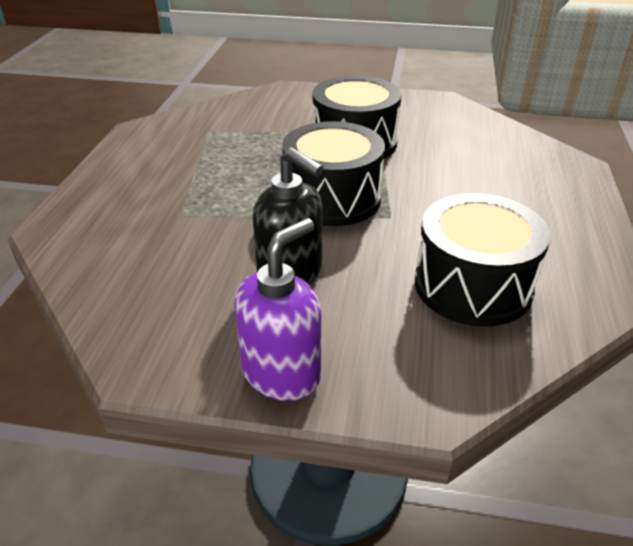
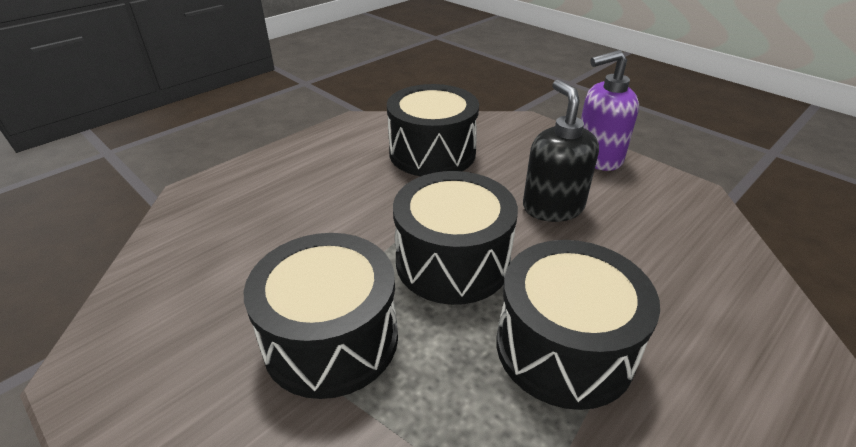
camera: 145 degrees left, 0 degrees up
none -> black drum [497,240,660,410]

